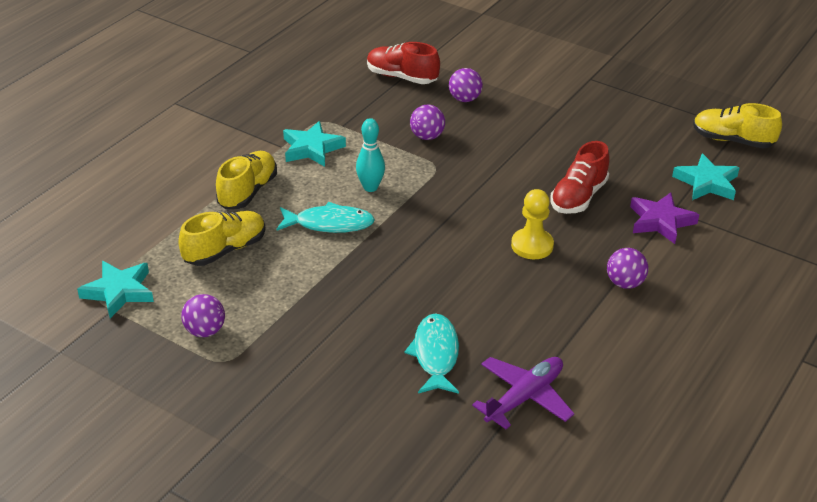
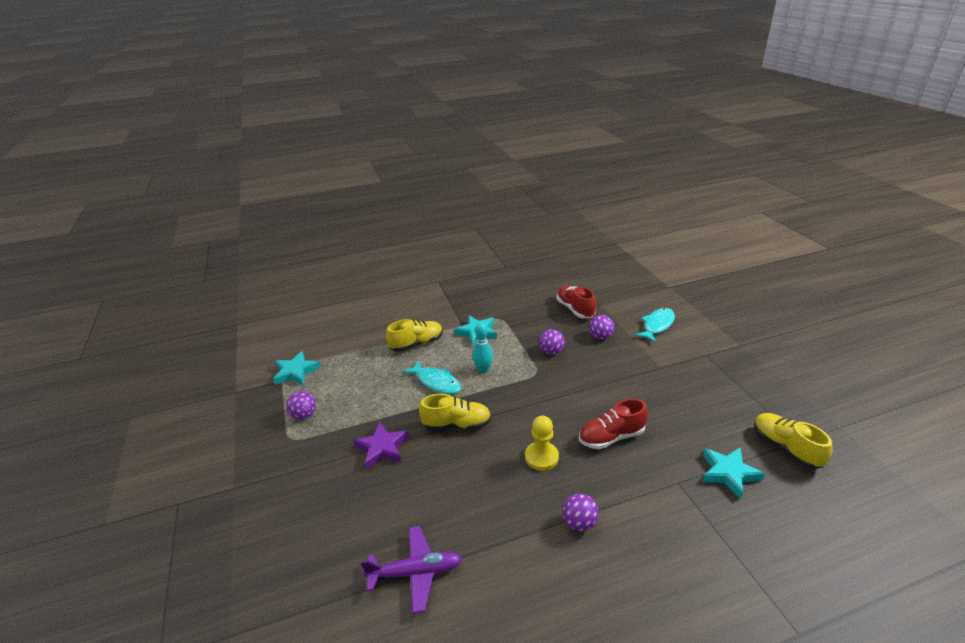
camera: 40 degrees right, 5 degrees down
yellow shoe [178,211,266,266] -> yellow shoe moved to [419,394,491,431]
turquoise fish [404,313,459,394] -> turquoise fish moved to [634,308,675,343]
purple star [630,192,699,244] -> purple star moved to [353,422,409,469]

